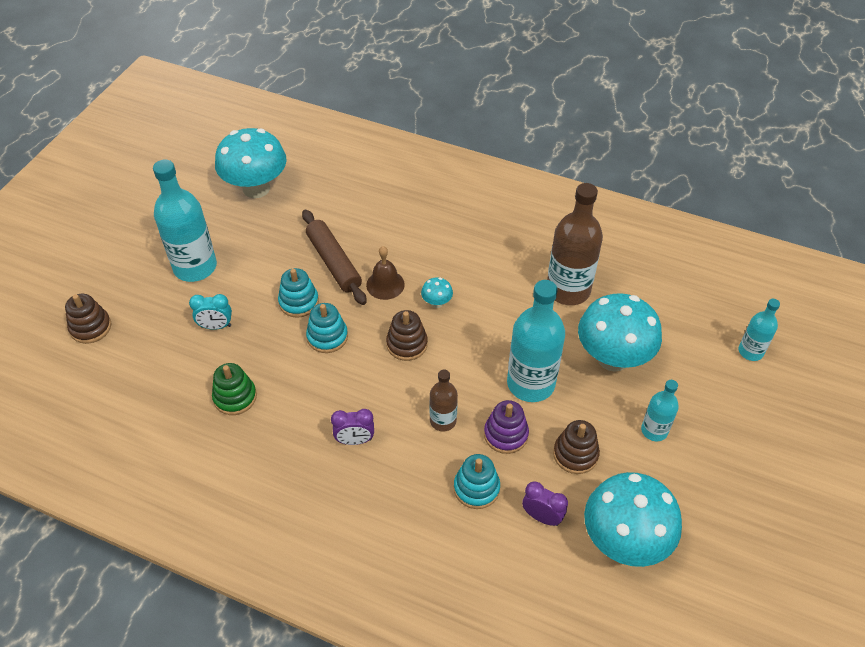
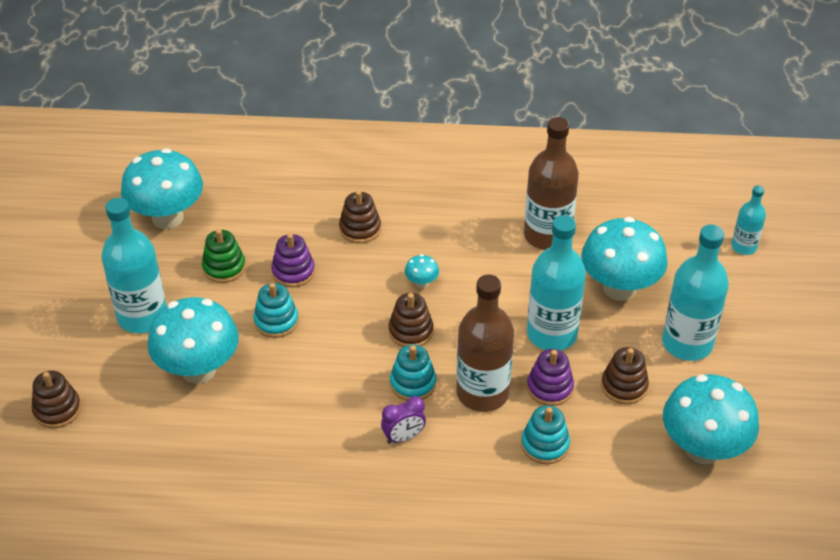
camera: 20 degrees left, 5 degrees down
turquoise clock [189,294,232,330] -> turquoise mushroom [147,297,239,384]
green stacking toy [212,363,257,415] -> green stacking toy moved to [202,229,246,283]
brown rolling pin [302,210,366,305] -> purple stacking toy [271,233,315,287]
turquoise stacking toy [306,303,348,353] -> turquoise stacking toy moved to [390,344,436,401]
brown bell [366,246,405,300] -> none
brown bottle [430,369,458,431] -> brown bottle [456,275,514,412], size x1.86
purple clock [522,481,568,526] -> none
turquoise bottle [641,380,679,441] -> turquoise bottle [662,224,729,361], size x1.86
none -> brown stacking toy [339,190,381,244]

